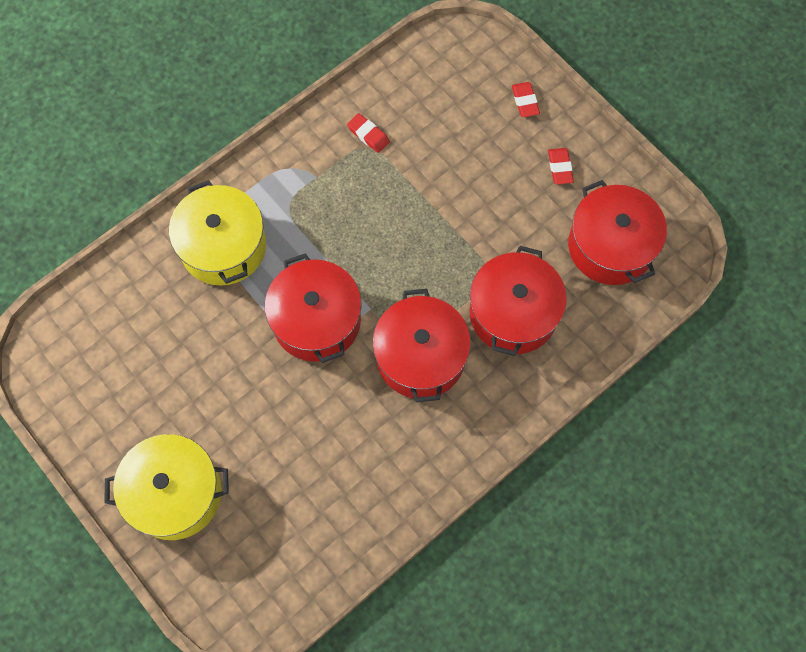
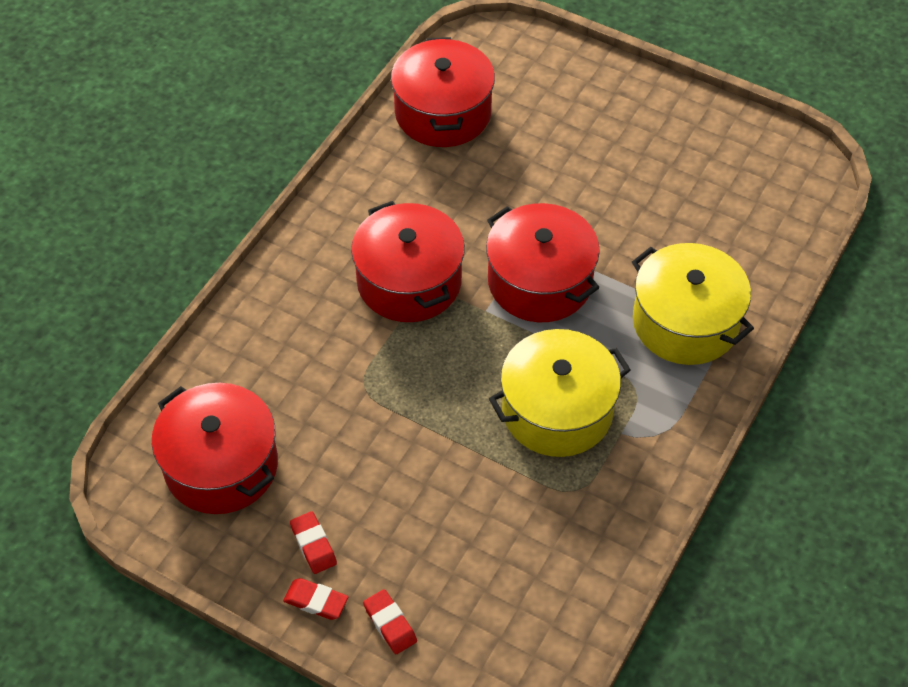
camera: 160 degrees right, 15 degrees down
yellow pot [105,434,229,540] -> yellow pot moved to [489,329,631,457]
red eraser [347,113,390,153] -> red eraser moved to [283,578,348,620]
red pot [470,246,567,356] -> red pot moved to [391,37,495,147]

